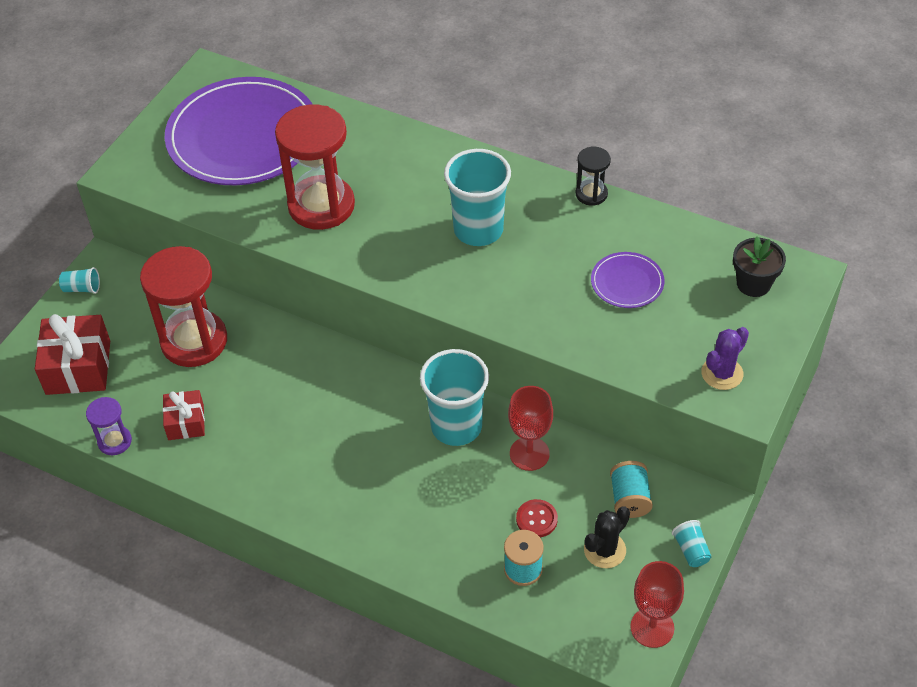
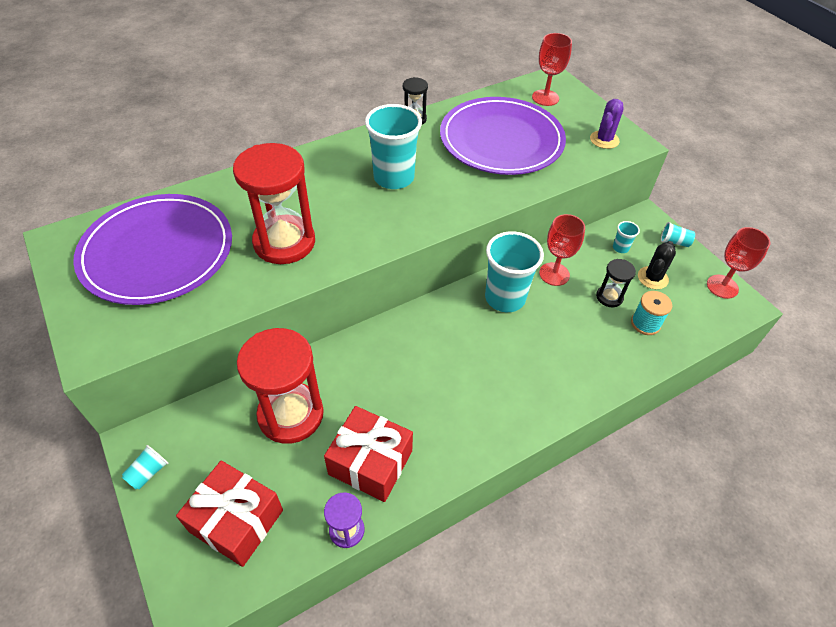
camera: 60 degrees left, 0 degrees up
red gift [163,390,205,440] -> red gift [324,406,413,502], size x1.69
red button [516,499,558,537] -> black hourglass [596,259,636,307]
black cactus [584,506,630,568] -> black cactus turned 45 degrees clockwise [638,241,676,289]
purple plate [591,252,664,308] -> purple plate [440,97,566,175], size x2.30
turquoise spool [610,461,653,518] -> turquoise cup [613,221,640,253]
purple cactus [701,327,749,390] -> purple cactus turned 45 degrees clockwise [590,99,624,149]
black flower pot [733,236,786,297] -> red goblet [532,33,572,106]

